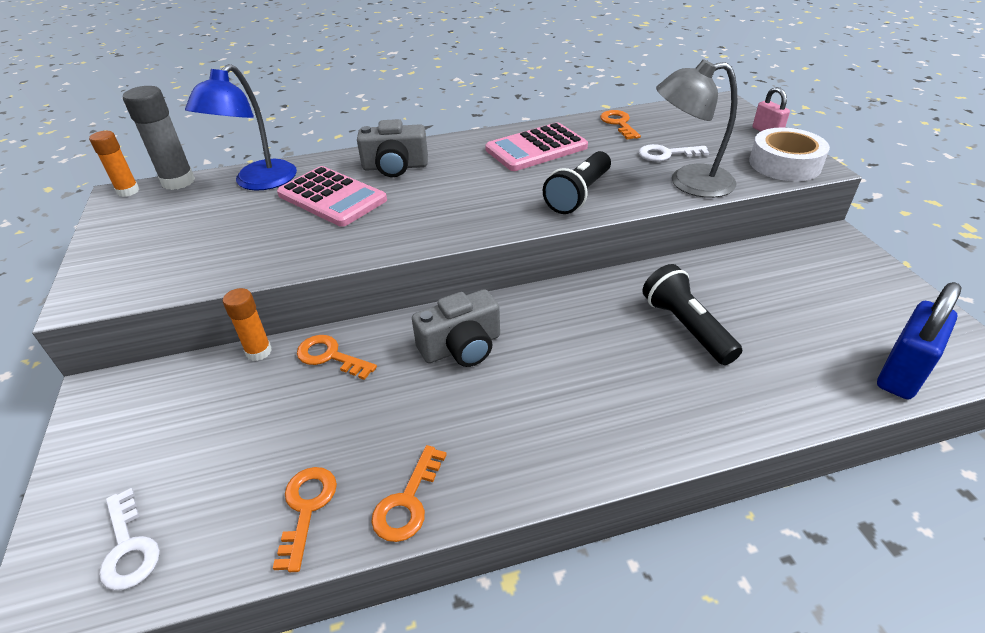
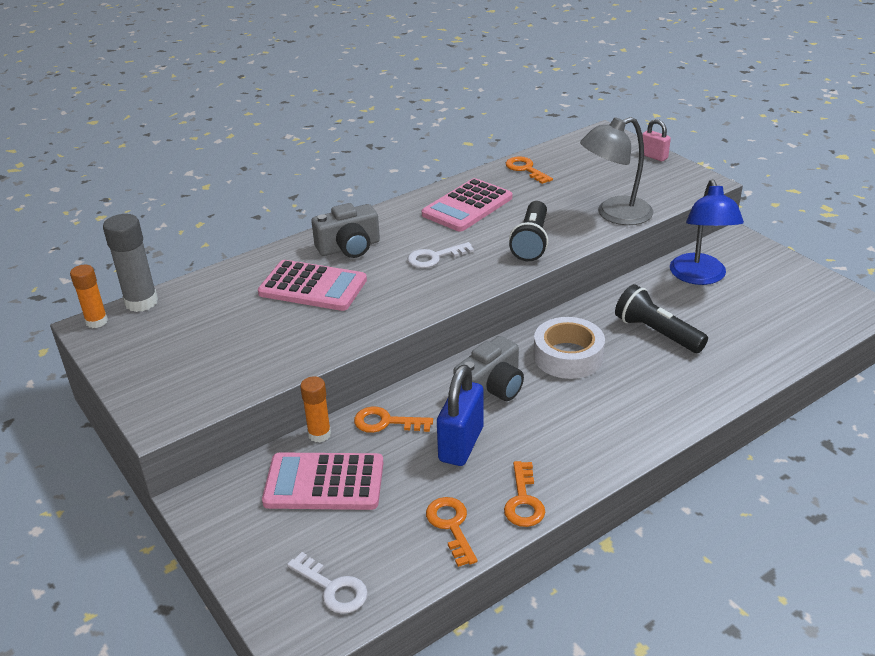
camera: 20 degrees left, 5 degrees down
blue lamp [185,64,297,191] -> blue lamp moved to [670,179,744,285]
white key [639,144,710,162] -> white key moved to [408,242,474,268]
white tape [749,128,830,181] -> white tape moved to [533,317,605,379]
blue padlock [877,282,962,399] -> blue padlock moved to [437,365,484,466]
none -> pink calculator [262,452,383,510]

